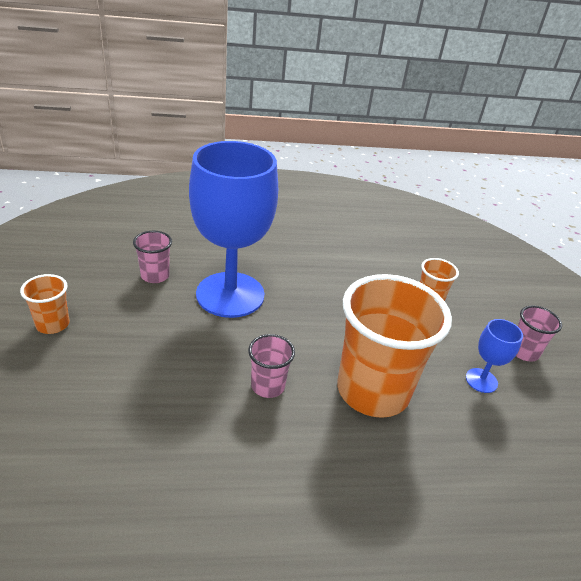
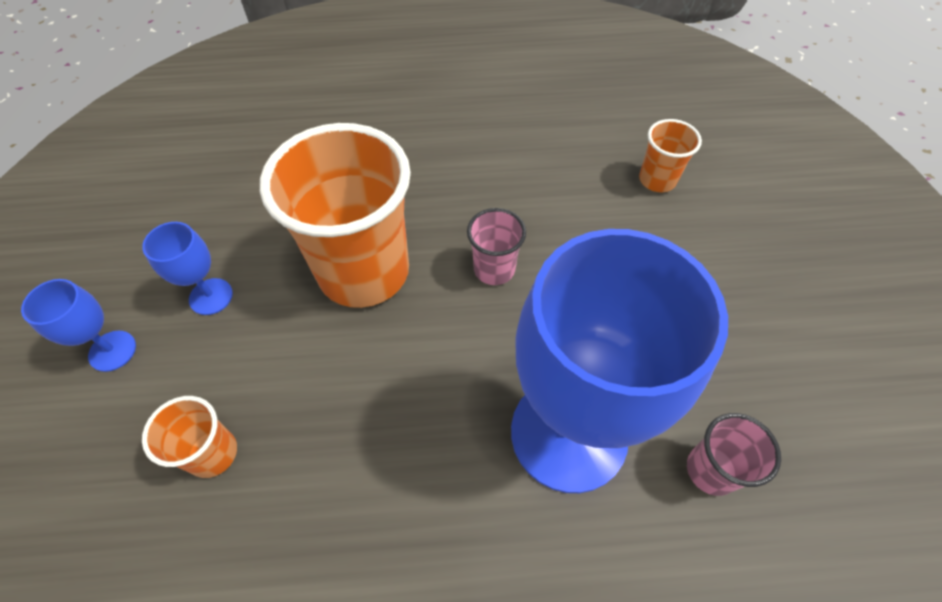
camera: 175 degrees left, 20 degrees up
orange cup [20,274,70,334] -> orange cup moved to [639,119,702,192]
pink cup [516,306,562,362] -> blue goblet [21,279,136,372]

